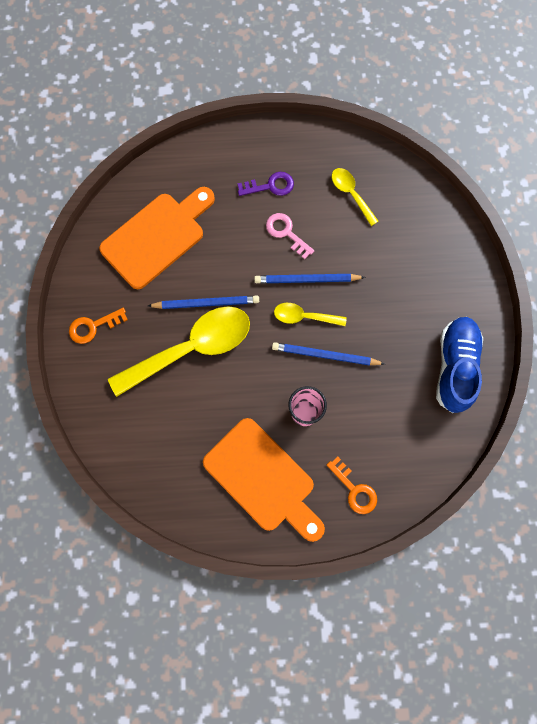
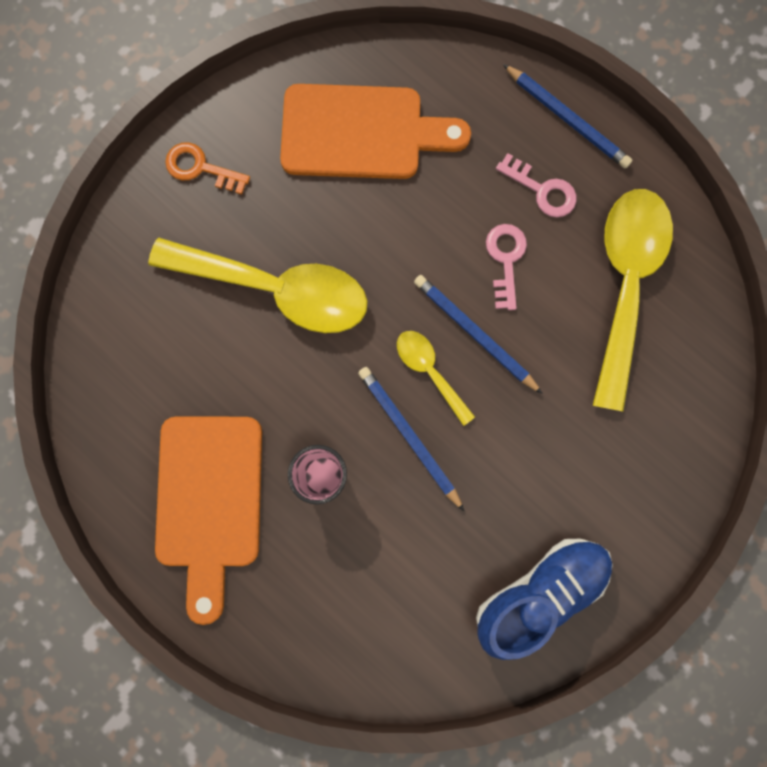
camera: 45 degrees right, 5 degrees up
blue pencil [148,296,259,309] -> blue pencil moved to [503,64,632,169]
purple key [237,172,294,196] -> pink key [496,153,577,217]
orange key [327,457,377,514] -> none
yellow spoon [332,168,379,226] -> yellow spoon [593,189,673,412], size x2.06

